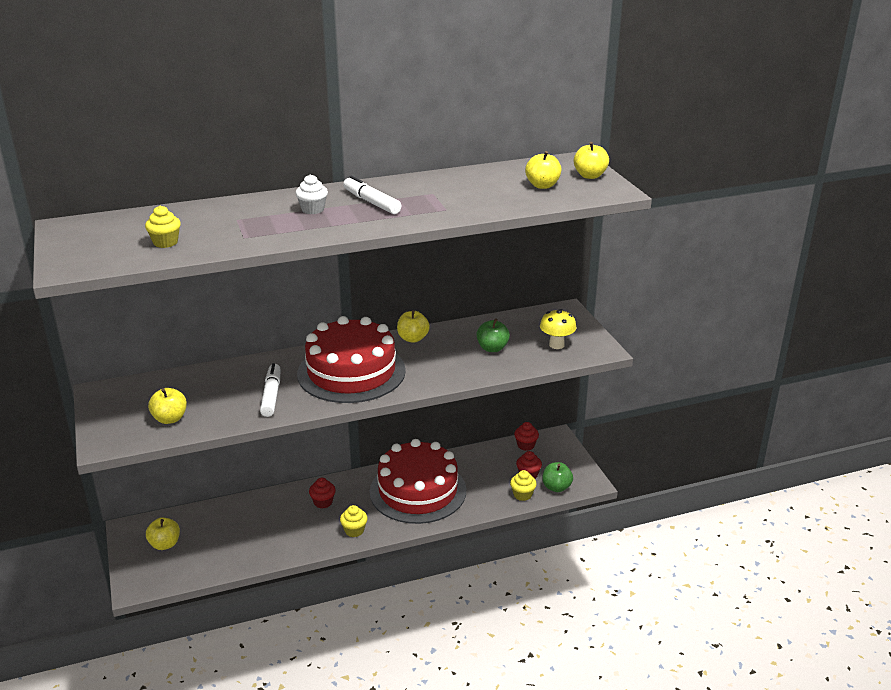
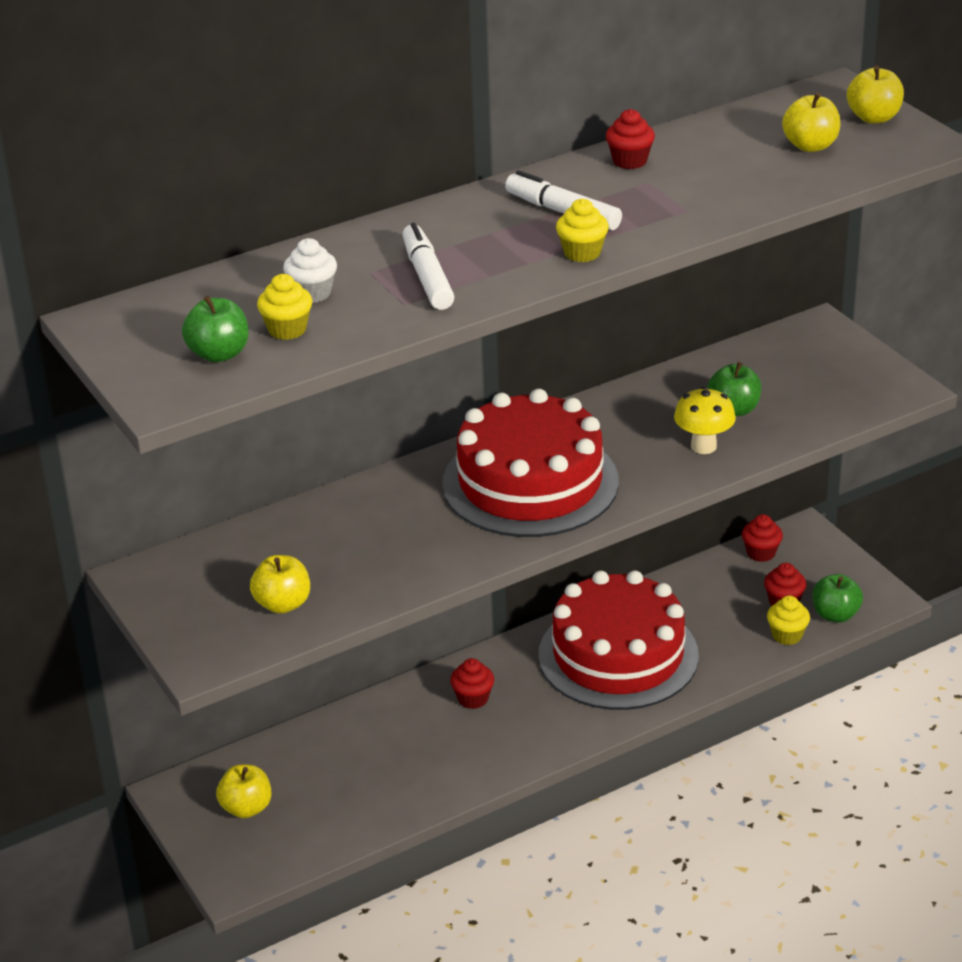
camera: 10 degrees left, 5 degrees up
white marker [260,363,280,417] -> white marker moved to [402,223,454,310]
white cupcake [295,174,328,214] -> white cupcake moved to [283,238,337,303]
yellow cupcake [340,505,368,537] -> yellow cupcake moved to [556,199,609,262]
yellow apple [397,310,430,343] -> none
yellow mushroom [540,309,576,349] -> yellow mushroom moved to [674,386,736,454]
none -> green apple [182,296,249,362]
none -> red cupcake [606,109,655,169]

